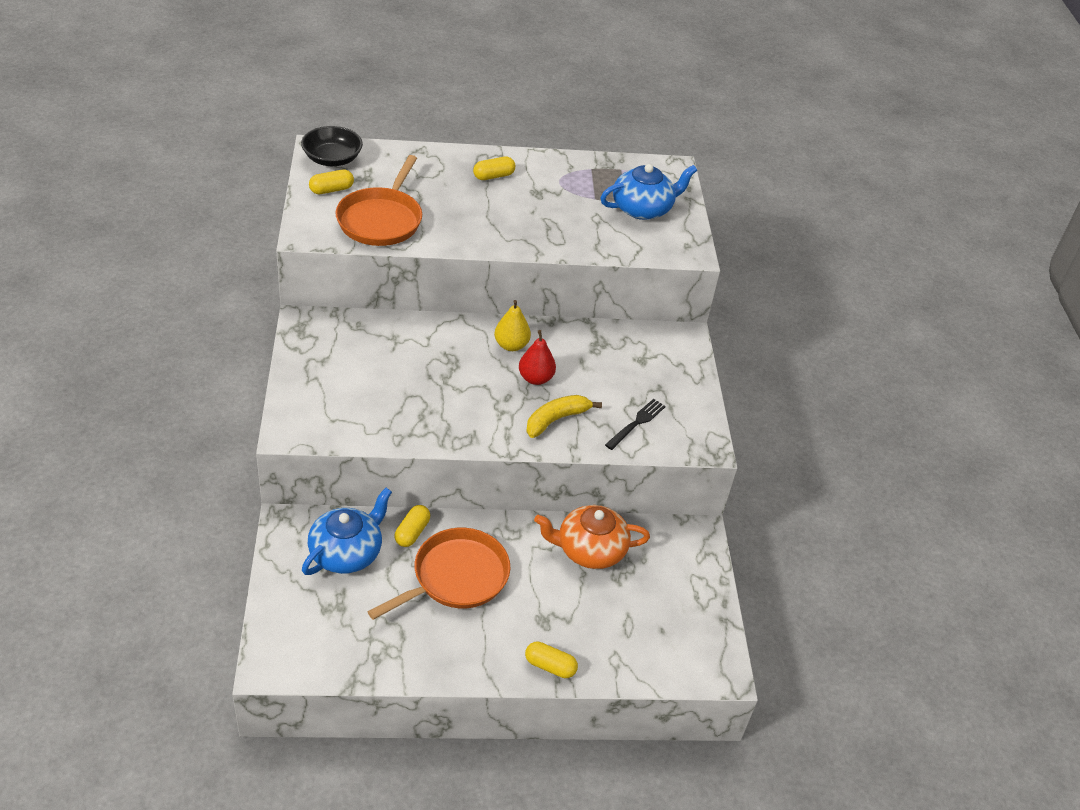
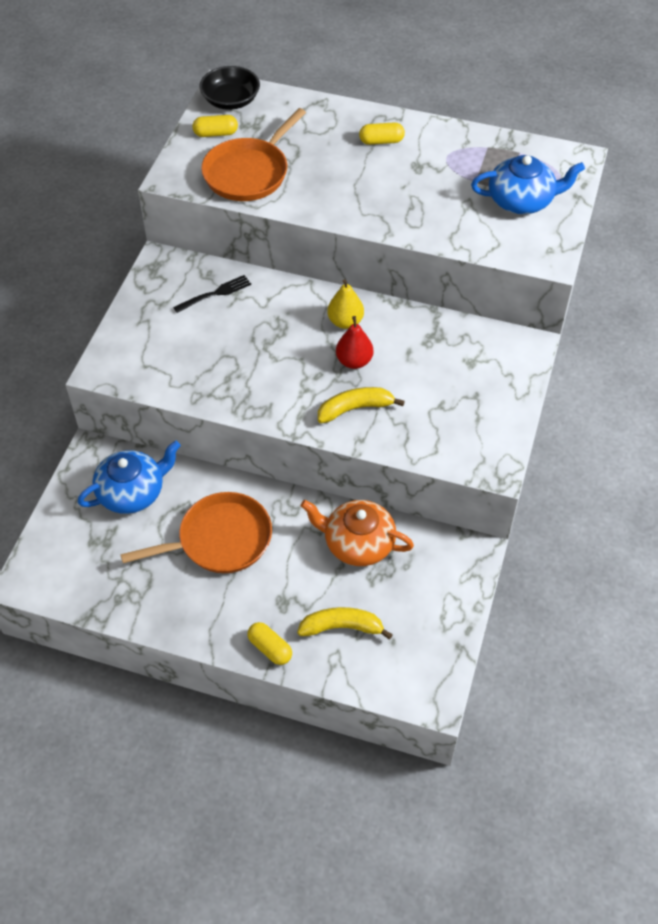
camera: 25 degrees right, 10 degrees up
yellow capsule [394,505,430,547] -> none
black fork [605,399,666,450] -> black fork moved to [173,275,251,313]
none -> yellow banana [297,607,393,640]

